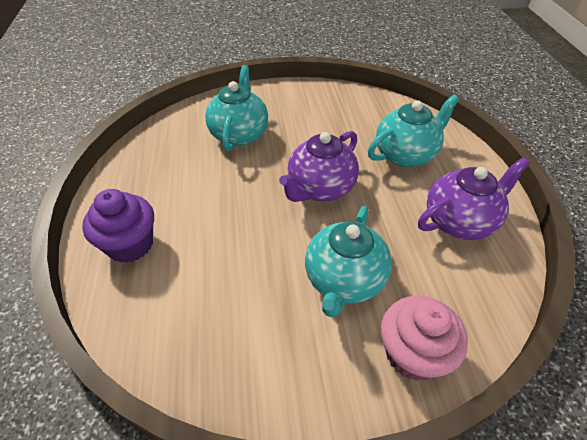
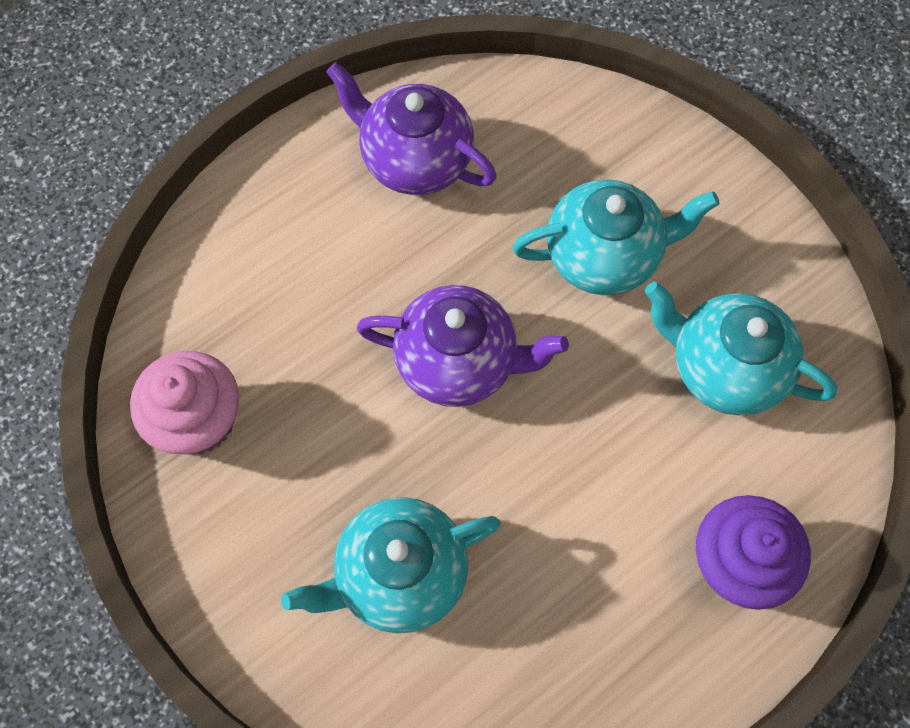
camera: 120 degrees left, 20 degrees up
turquoise teapot [368,94,460,167] -> turquoise teapot moved to [645,282,838,415]
pink cupcake [381,296,468,381] -> pink cupcake moved to [130,351,239,455]

